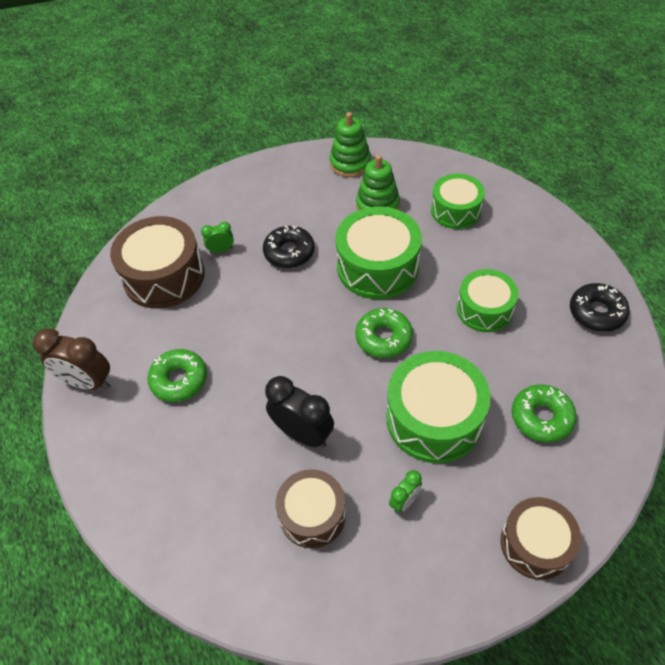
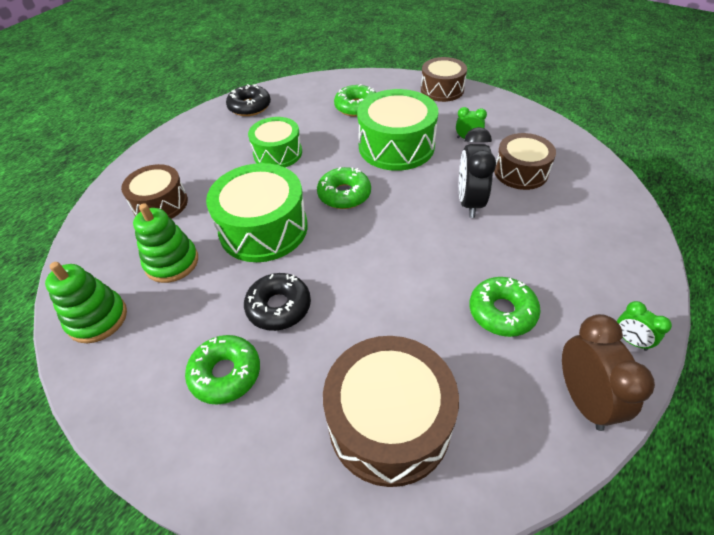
camera: 120 degrees left, 5 degrees down
green clock [201,222,234,253] -> green clock moved to [617,301,672,351]
green drum [431,174,485,229] -> brown drum [121,164,188,219]
none -> green donut [185,335,260,405]

